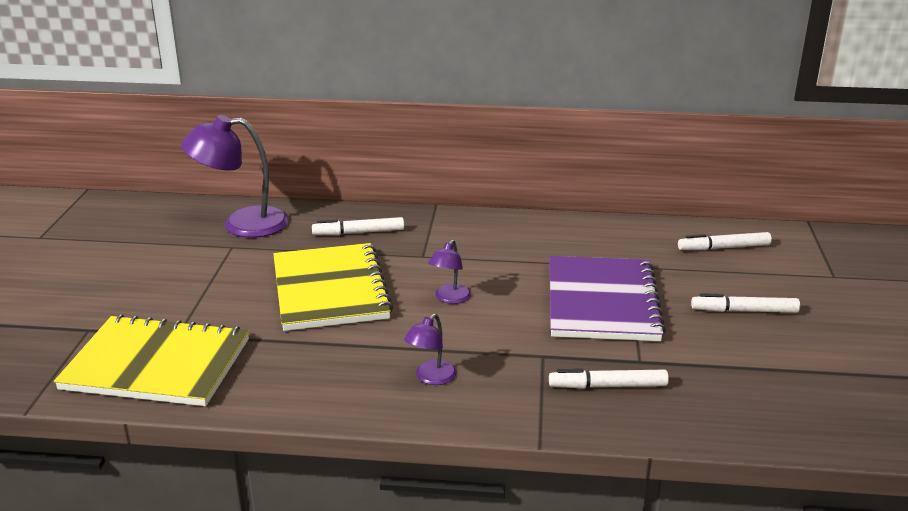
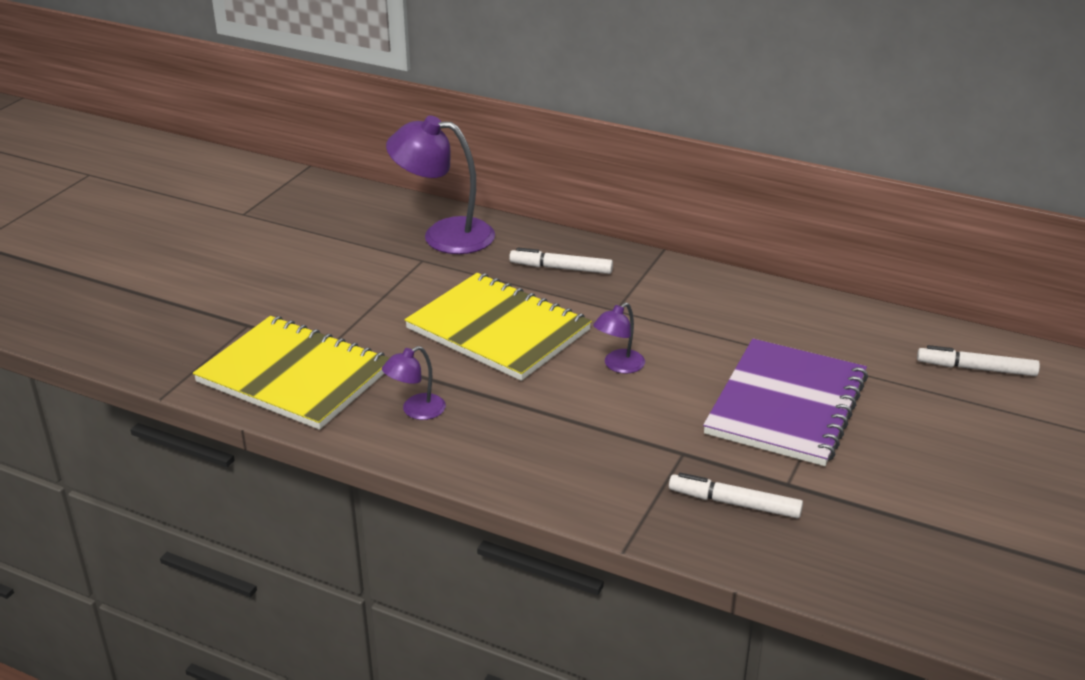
camera: 20 degrees right, 5 degrees up
yellow notebook [273,243,393,331] -> yellow notebook turned 60 degrees counterclockwise [405,273,592,381]
purple lamp [404,314,457,385] -> purple lamp moved to [382,346,446,420]
white marker [691,293,800,313] -> none

